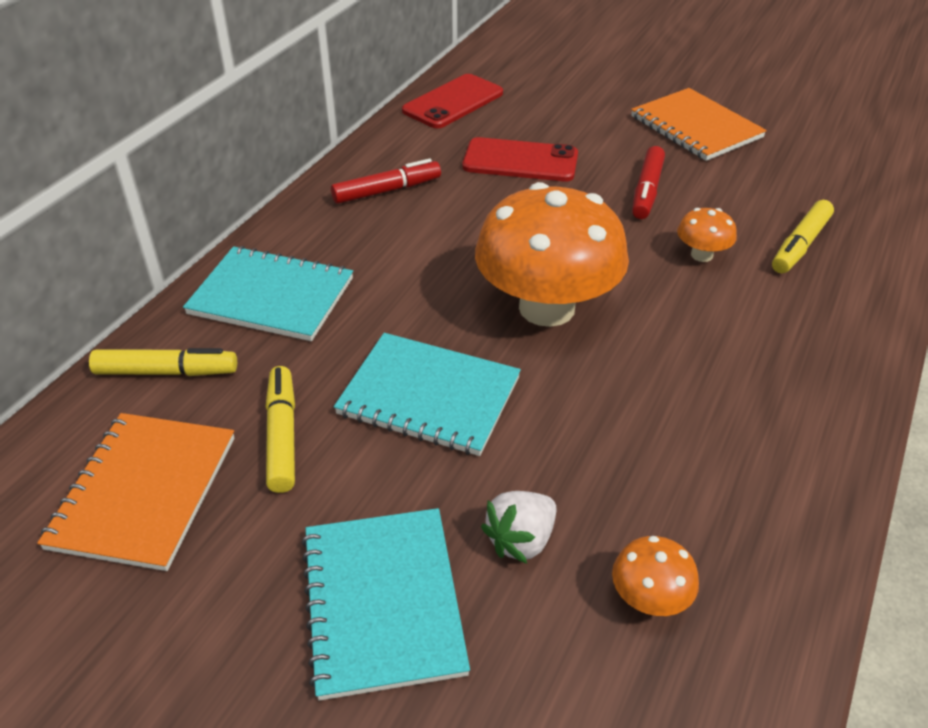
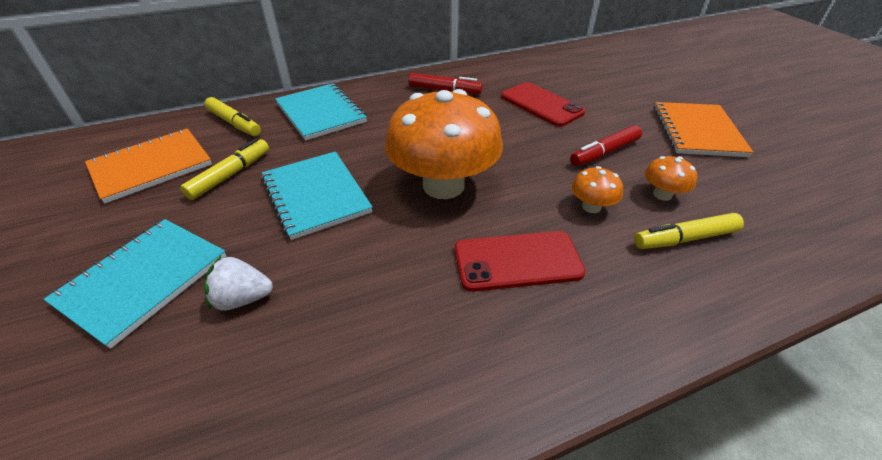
camera: 40 degrees right, 0 degrees up
red phone [402,74,503,128] -> red phone moved to [455,231,586,292]
orange mushroom [612,536,699,616] -> orange mushroom moved to [645,156,697,201]

